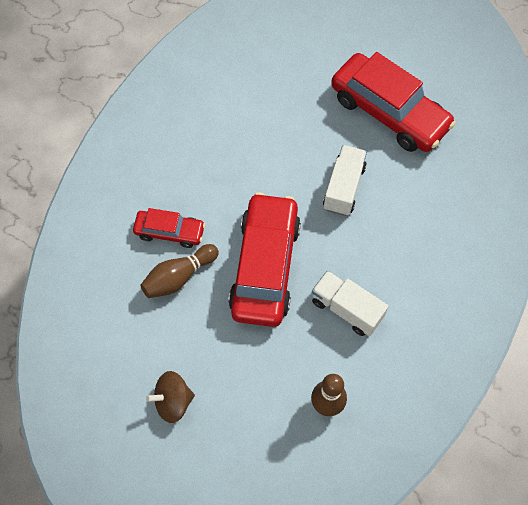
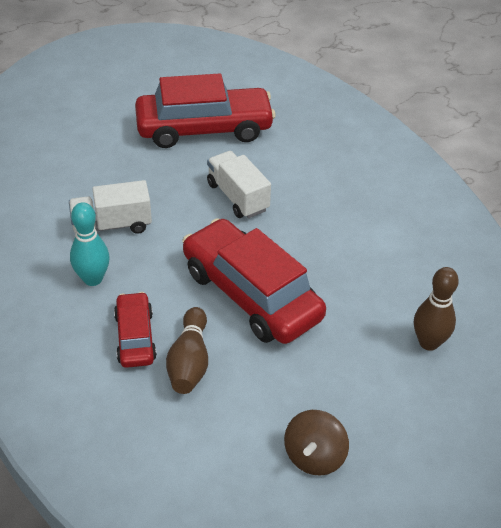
camera: 50 degrees left, 20 degrees down
red car [133,208,205,248] -> red car turned 60 degrees counterclockwise [114,292,157,368]
white truck [312,271,389,336] -> white truck moved to [69,180,152,234]
none -> turquoise bowling pin [70,202,110,286]

